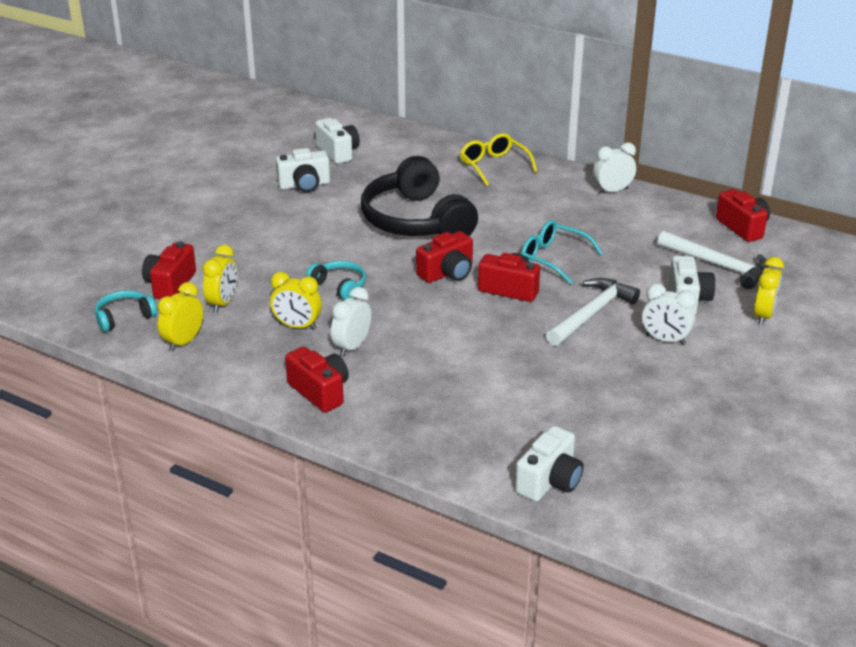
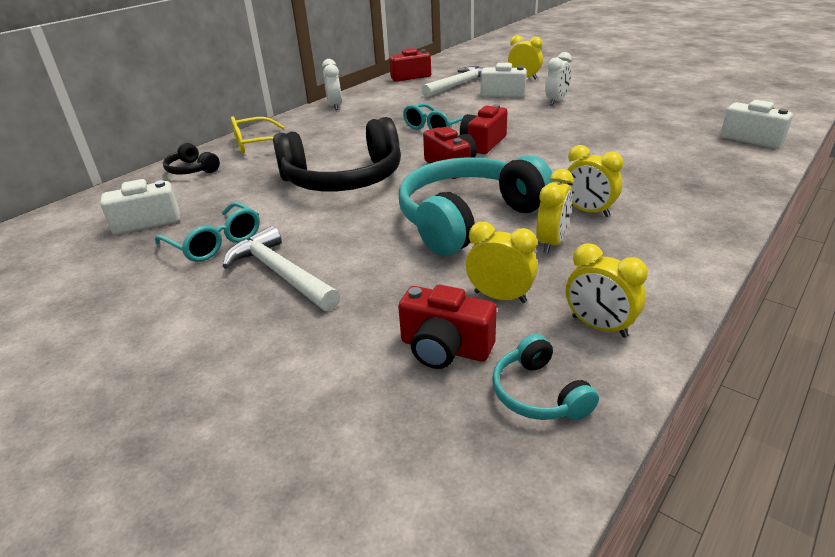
camera: 80 degrees left, 0 degrees up
white camera [276,148,330,192] -> turquoise glasses [155,202,260,262]
red camera [285,346,349,412] -> none
turquoise headphones [306,261,366,300] -> turquoise headphones [399,155,555,255], size x2.23
white clock [331,287,372,357] -> yellow clock [563,145,623,217]
white hammer [546,278,640,346] -> white hammer moved to [223,226,340,311]
none -> black headphones [163,143,220,174]

